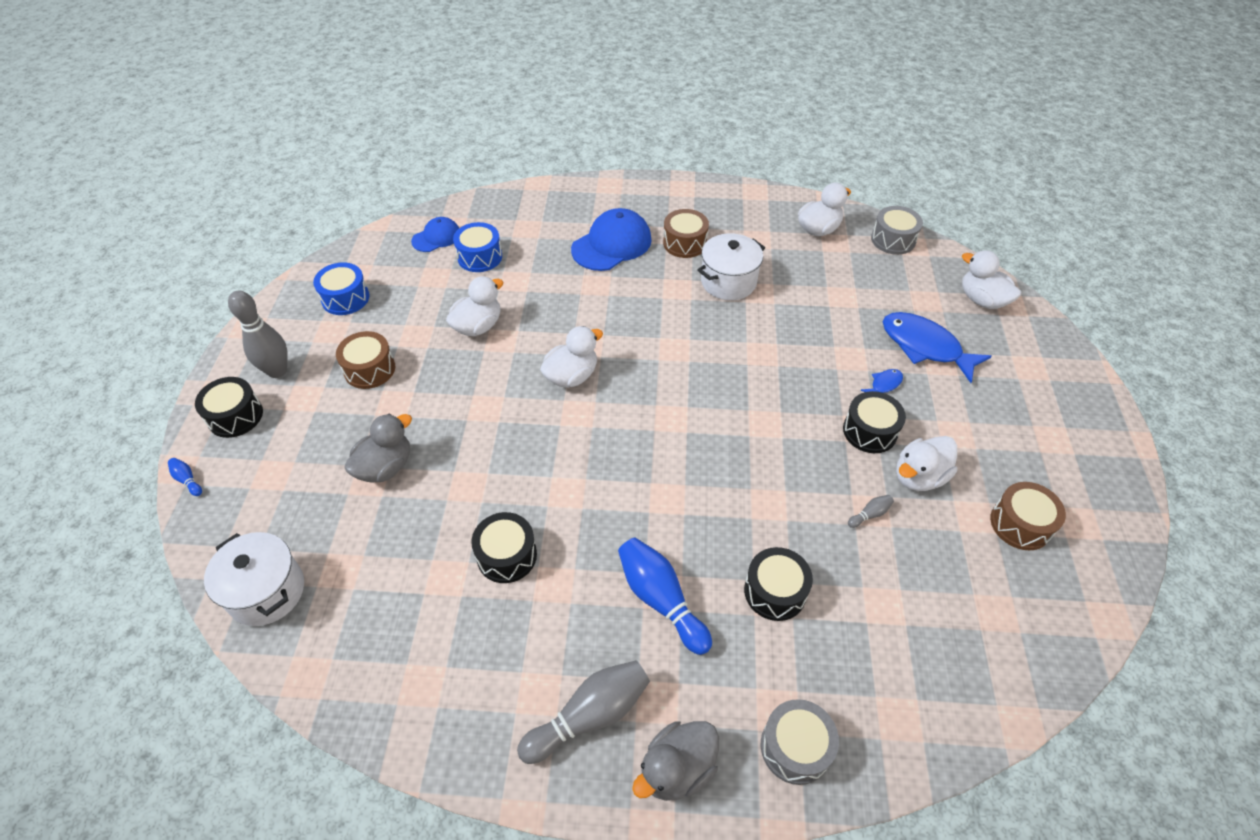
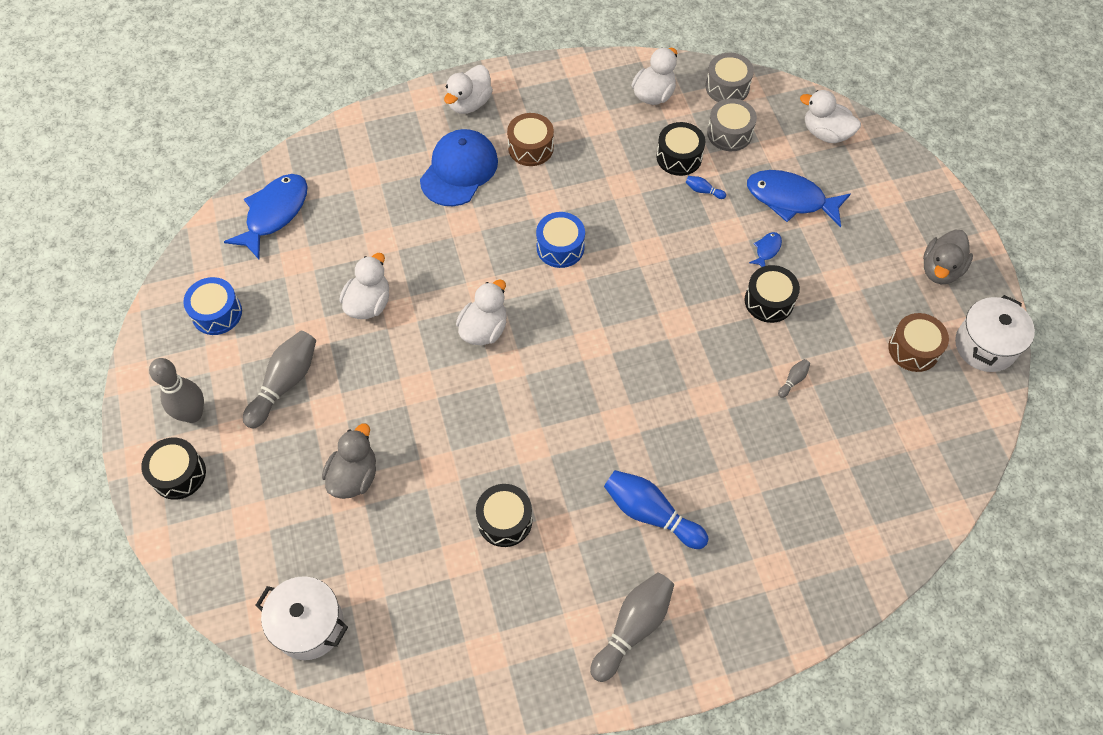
camera: 20 degrees left, 10 degrees up
blue bowling pin [168,458,202,496] -> blue bowling pin moved to [685,176,726,199]
brown drum [336,331,395,389] -> grey bowling pin [243,331,316,428]
blue cap [411,217,459,252] -> blue fish [224,174,308,259]
blue drum [453,222,502,272] -> blue drum moved to [536,212,585,268]
grey duck [632,721,719,801] -> grey duck moved to [923,230,973,284]
white pot [697,233,765,300] -> white pot moved to [955,295,1035,372]
black drum [744,547,813,621] -> black drum moved to [656,122,705,176]
grey drum [761,699,839,785] -> grey drum moved to [707,98,757,151]
white duck [896,436,957,491] -> white duck moved to [444,65,493,114]

